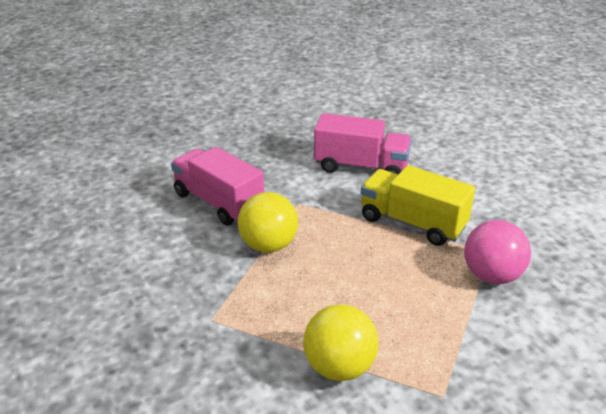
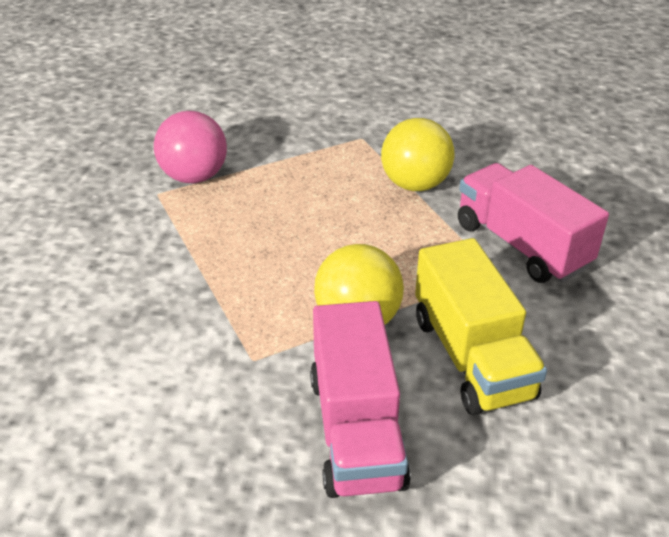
camera: 140 degrees left, 5 degrees up
pink truck [314,113,412,174] -> pink truck moved to [458,163,609,283]
yellow truck [361,165,475,246] -> yellow truck moved to [415,238,547,415]

